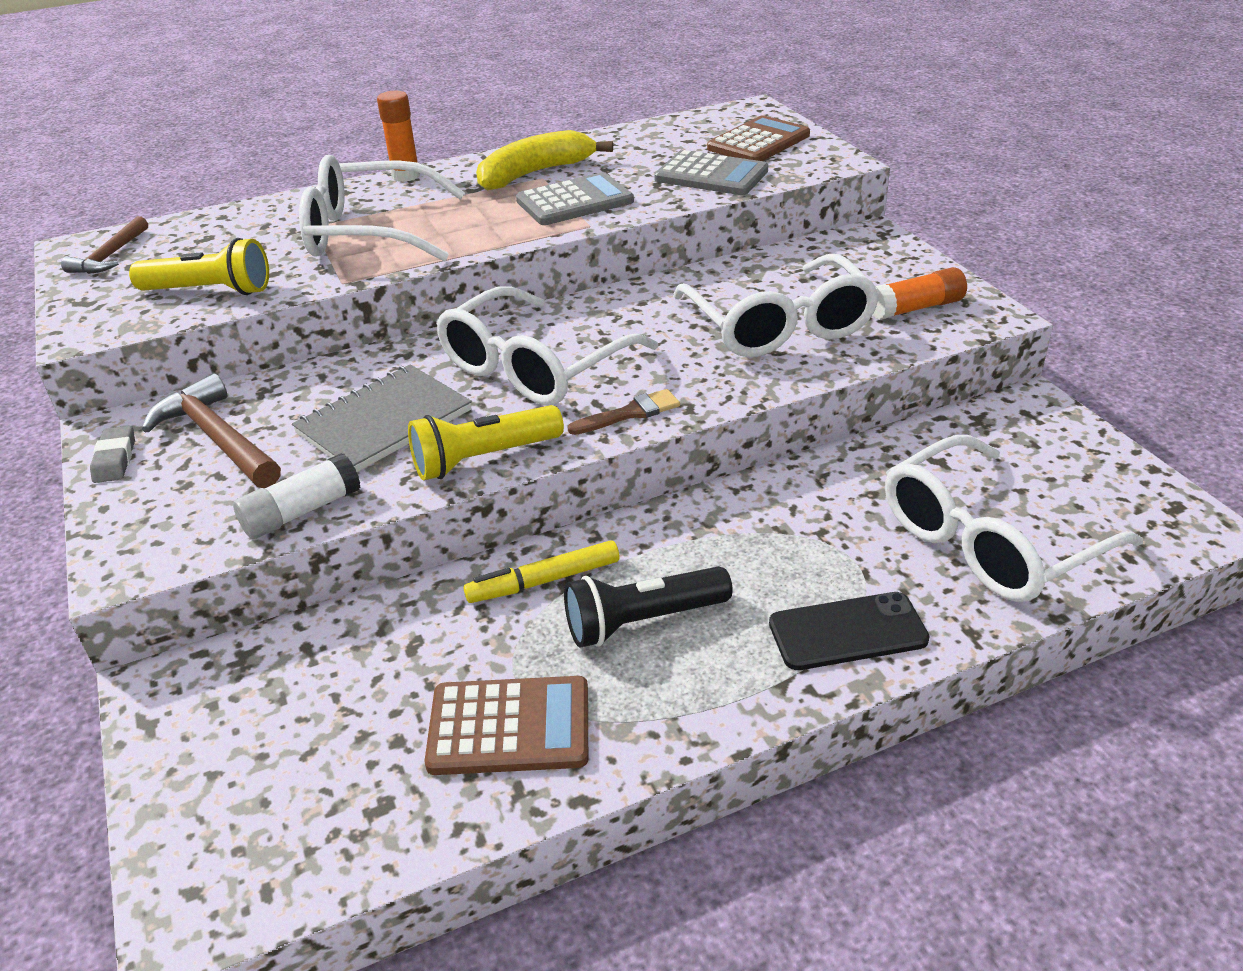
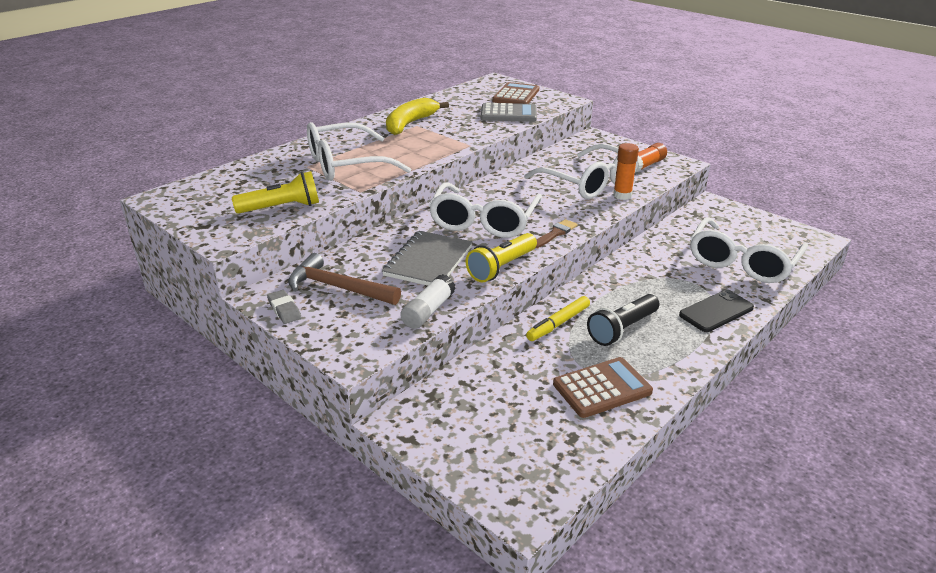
camera: 25 degrees left, 5 degrees down
brown hammer [61,216,148,274] -> none
orange glue stick [377,91,420,182] -> orange glue stick moved to [613,143,639,200]
grey calculator [516,172,634,225] -> none

